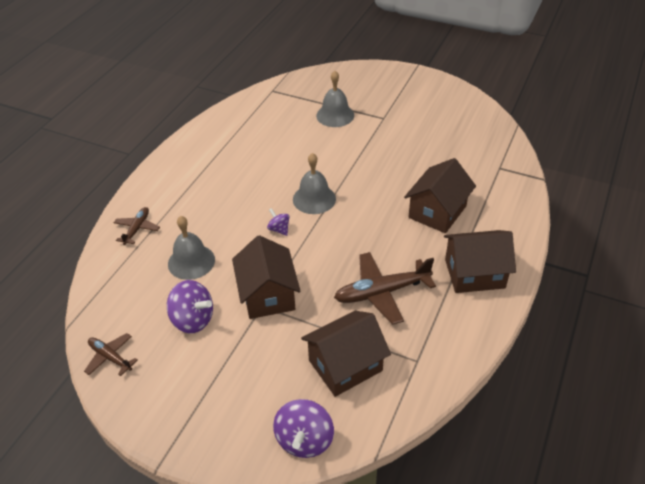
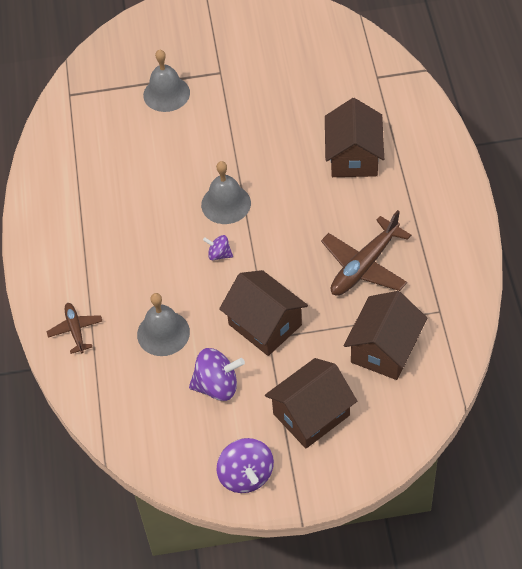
camera: 30 degrees left, 10 degrees up
brown plane [84,333,138,376] -> none
purple spinning top [273,399,334,458] -> purple spinning top moved to [217,438,274,493]
brown house [444,230,516,293] -> brown house moved to [265,358,357,448]

